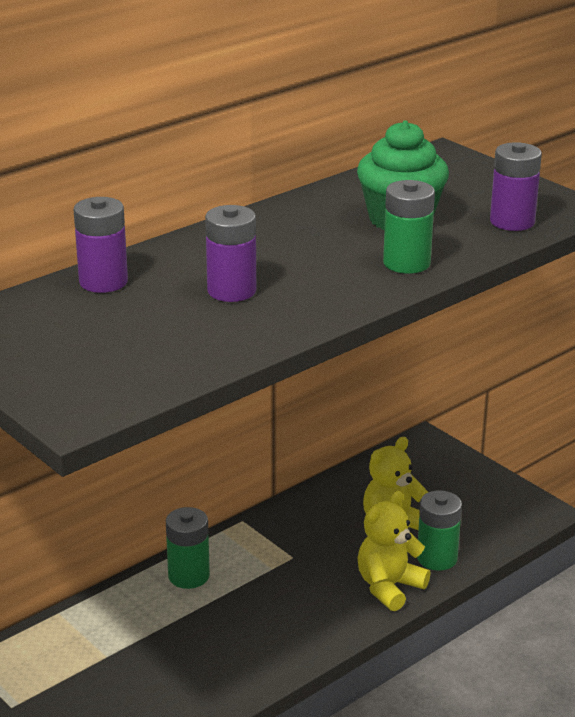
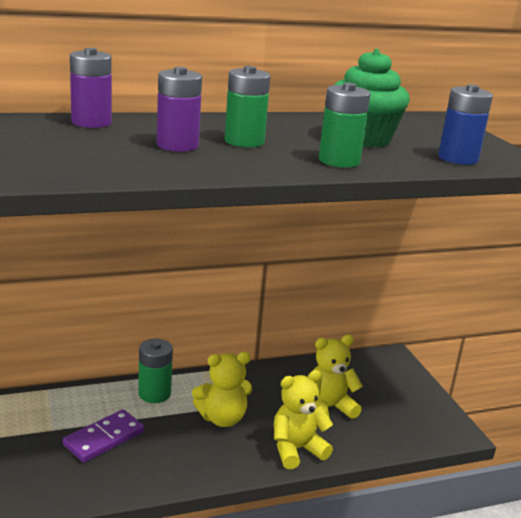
camera: 20 degrees right, 5 degrees down
green battery [417,490,462,571] -> green battery moved to [225,66,270,147]
purple battery [490,142,542,231] -> blue battery [438,84,493,165]
none -> purple domino [63,409,144,463]
none -> yellow teddy bear [192,352,252,427]

